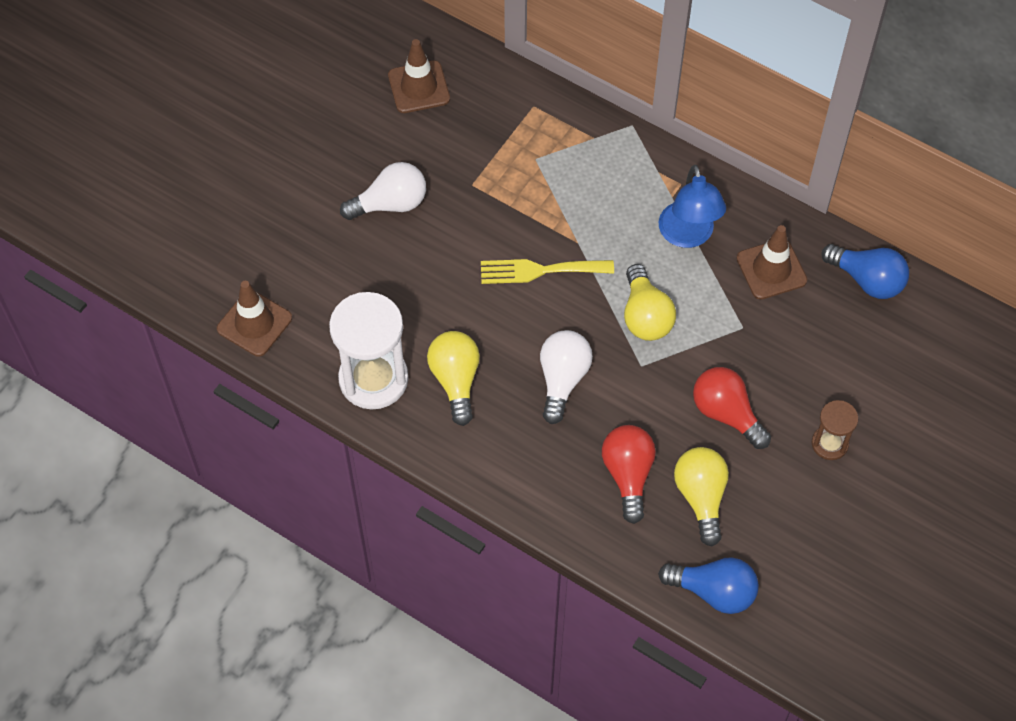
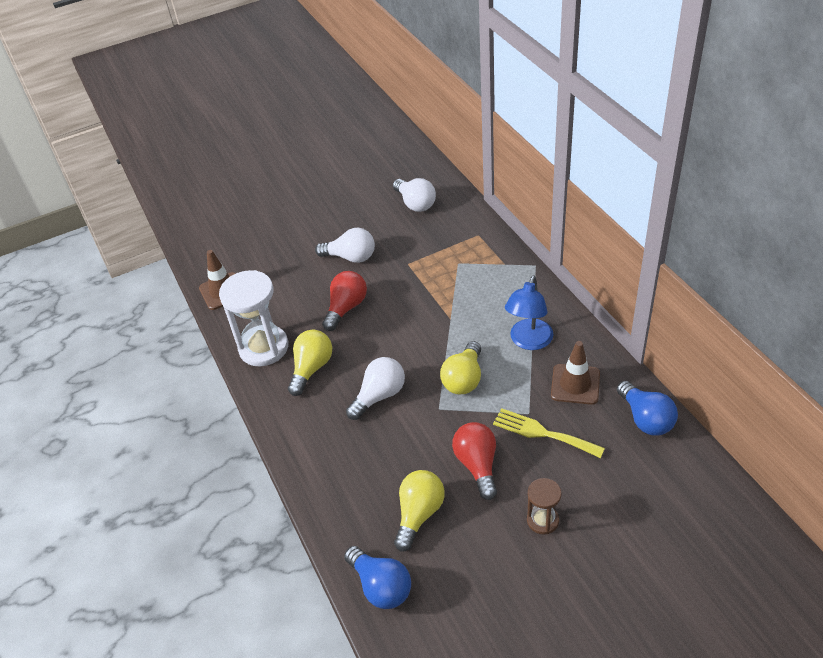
camera: 35 degrees right, 15 degrees down
brown traffic cone [388,39,450,113] -> white light bulb [393,178,436,212]
yellow fork [481,259,614,284] -> yellow fork moved to [493,408,605,458]
red light bulb [602,425,656,524] -> red light bulb moved to [322,271,367,331]

